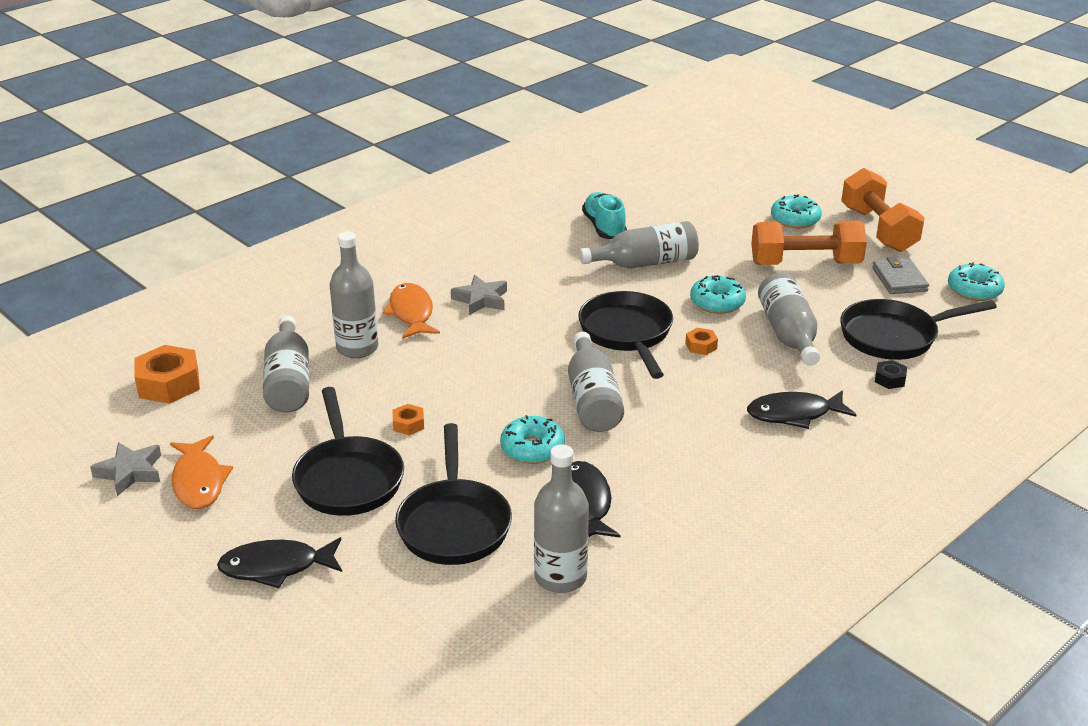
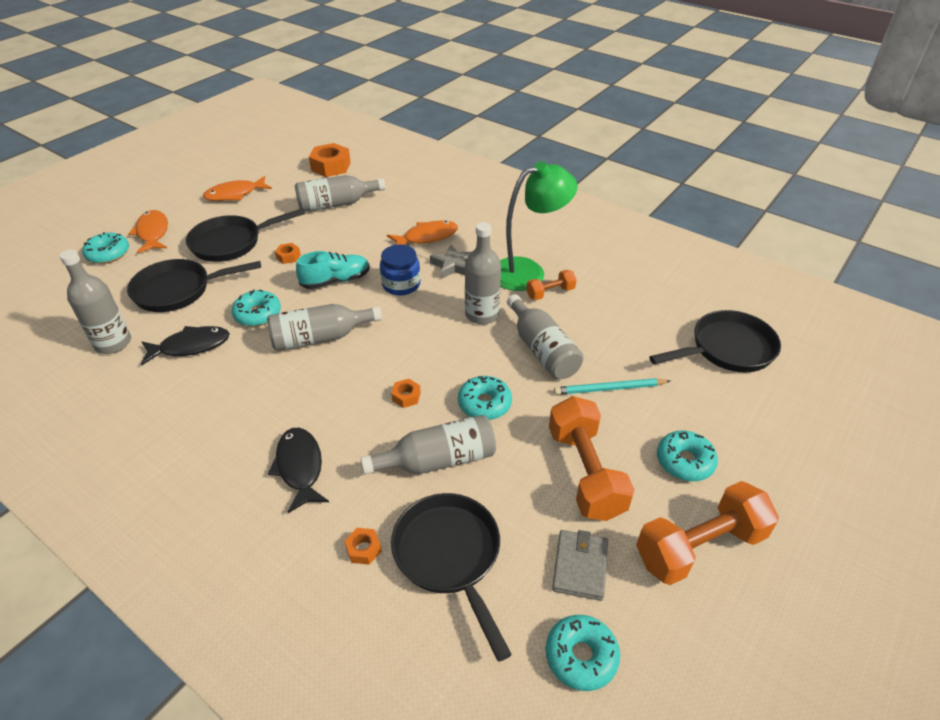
camera: 80 degrees right, 10 degrees up
grey star [90,442,161,496] -> none
black fish [217,537,342,588] -> orange fish [128,210,168,254]
grey bottle [330,232,378,358] -> grey bottle moved to [465,222,501,325]
black pan [578,291,673,379] -> black pan moved to [649,310,781,372]
turquoise shoe [582,192,627,239] -> turquoise shoe moved to [296,251,370,289]
grey wallet [872,257,929,294] -> grey wallet turned 60 degrees counterclockwise [552,530,608,601]
black nut [875,360,907,389] -> orange nut [344,528,381,565]
none -> turquoise donut [82,232,129,264]
none -> blue jar [380,244,421,295]
none -> green lamp [500,161,577,291]
none -> orange dumbbell [526,270,577,300]
none -> turquoise pencil [554,378,670,395]

